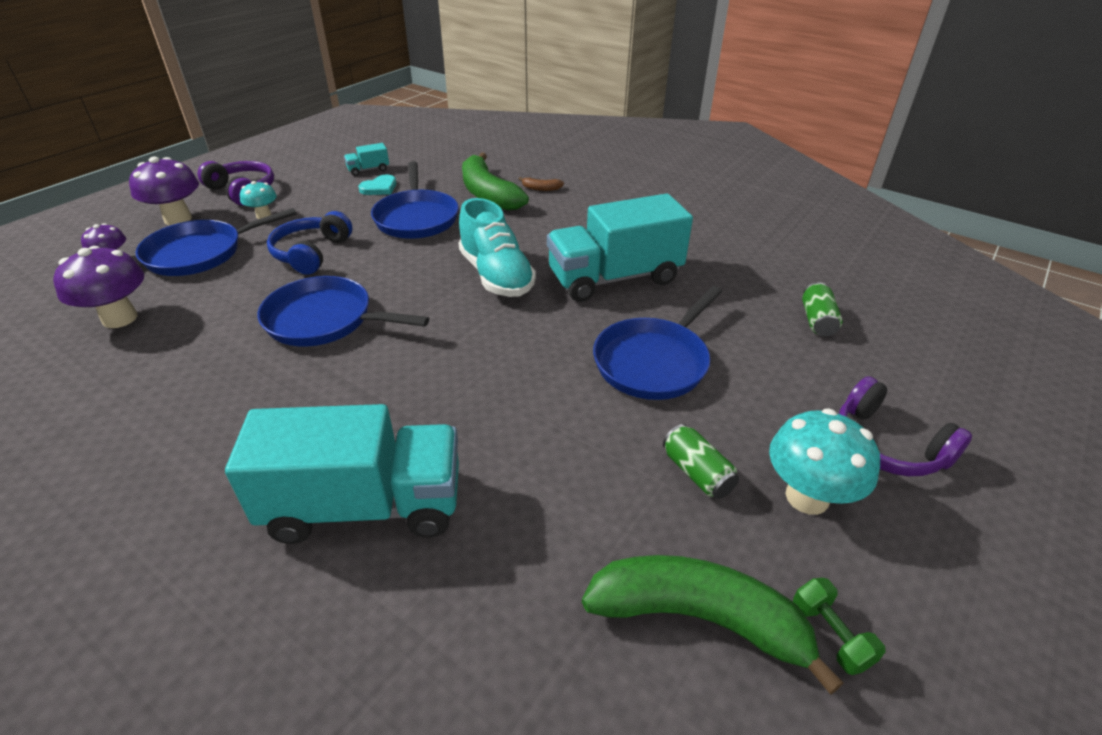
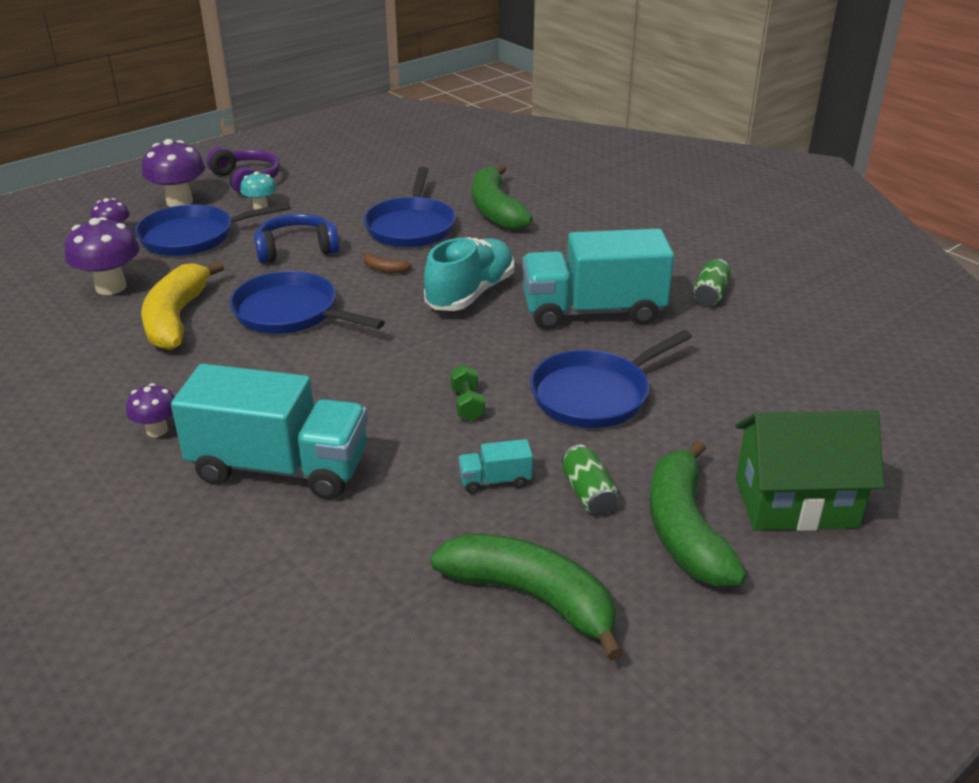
camera: 15 degrees right, 5 degrees down
blue headphones [267,211,352,275] -> blue headphones turned 45 degrees clockwise [254,214,339,263]
turquoise truck [344,143,389,176] -> turquoise truck moved to [458,439,533,494]
turquoise heart [359,174,396,195] -> none
turquoise shoe [459,198,536,297] -> turquoise shoe turned 135 degrees counterclockwise [424,237,515,311]
brown banana [519,177,564,191] -> brown banana moved to [363,252,412,273]
turquoise mushroom [769,408,880,515] -> green banana [650,440,747,587]
green dumbbell [793,578,885,675] -> green dumbbell moved to [450,364,485,421]
green can [802,282,843,336] -> green can moved to [693,259,731,306]
purple headphones [839,376,972,476] -> green house [735,410,884,531]
none -> purple mushroom [126,383,174,437]
none -> yellow banana [141,261,224,350]

